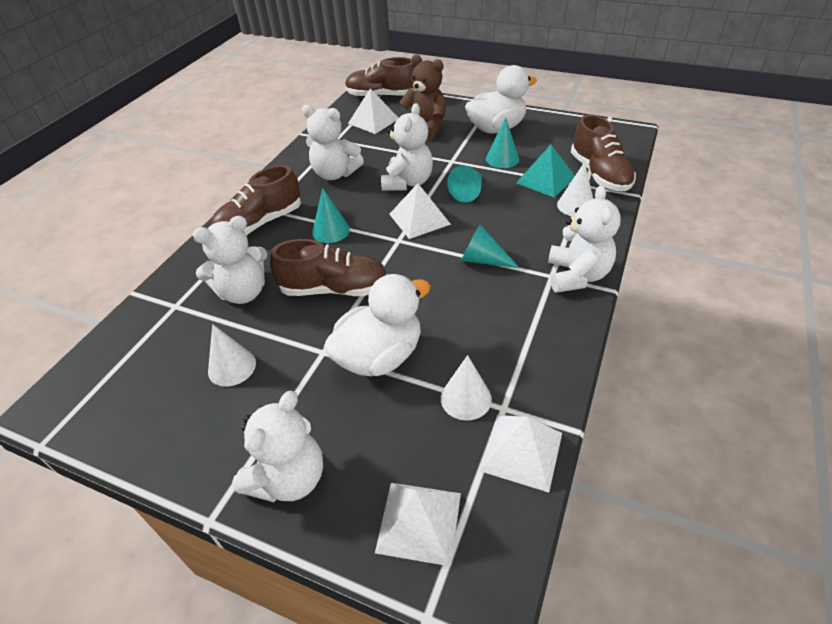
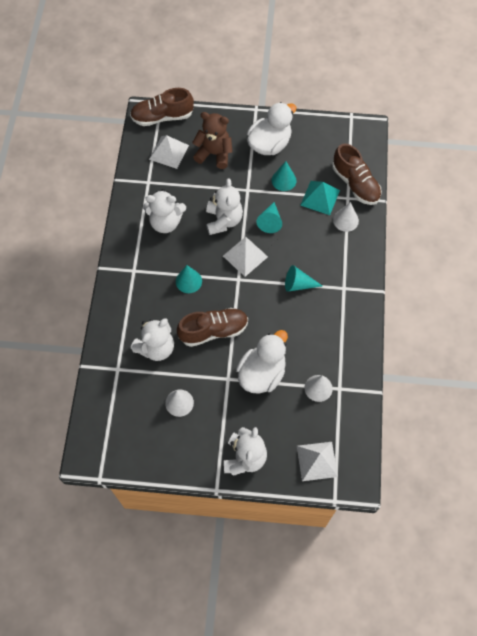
camera: 20 degrees left, 20 degrees up
brown shoe [210,165,301,235] -> none
white pyramid [480,415,562,492] -> none
white teddy bear [548,185,621,293] -> none

